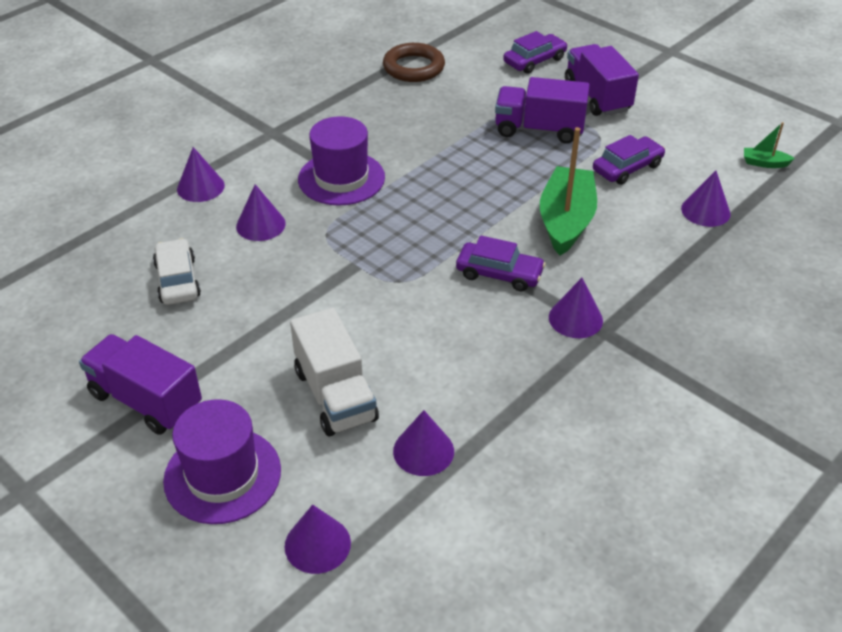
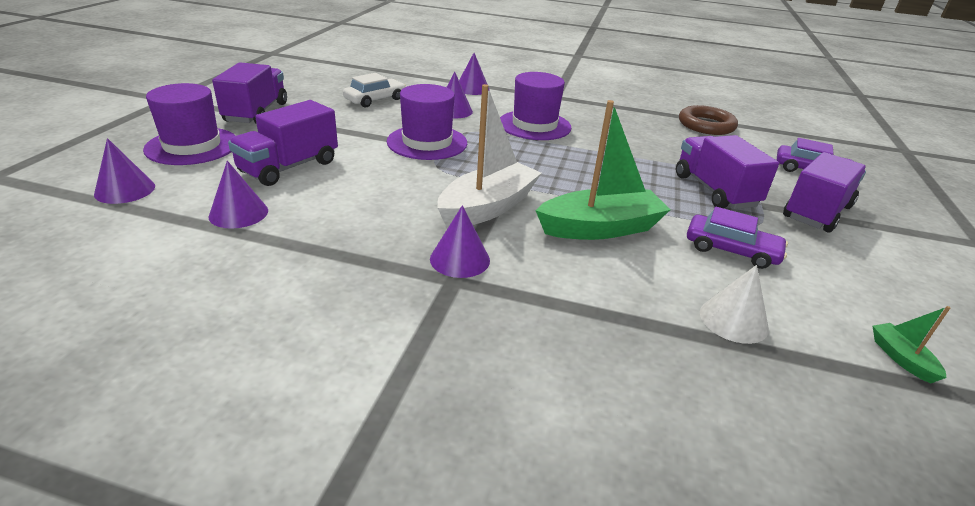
camera: 60 degrees right, 10 degrees down
white truck [290,308,379,436] -> purple truck [228,100,338,186]
purple car [456,235,546,291] -> white boat [438,84,542,228]
purple cone [681,171,730,227] -> white cone [700,265,769,344]
none -> purple hat [387,84,467,160]

